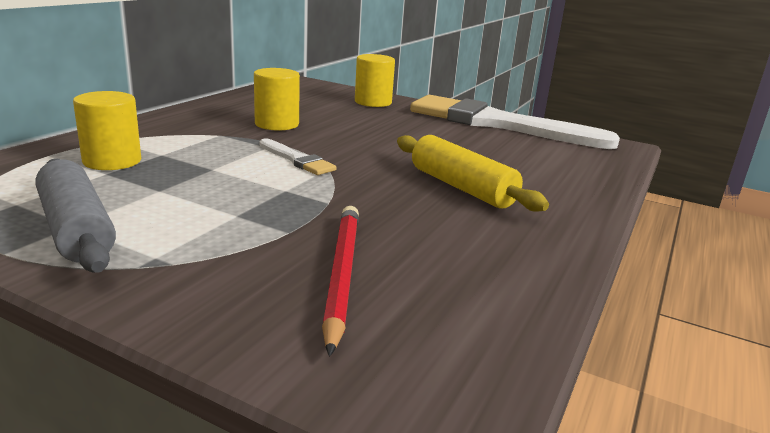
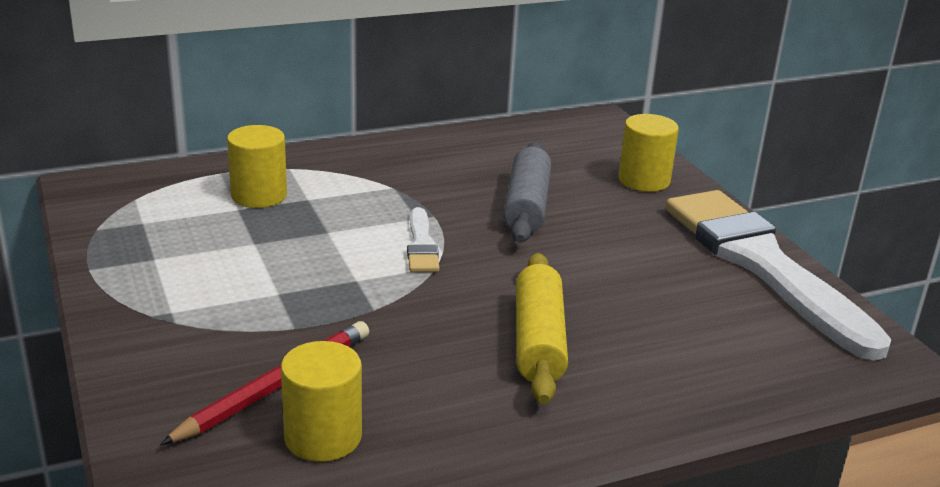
camera: 40 degrees right, 5 degrees up
grey rolling pin [35,158,116,273] -> grey rolling pin moved to [503,142,551,243]
yellow cylinder [254,68,300,131] -> yellow cylinder moved to [281,341,362,462]

